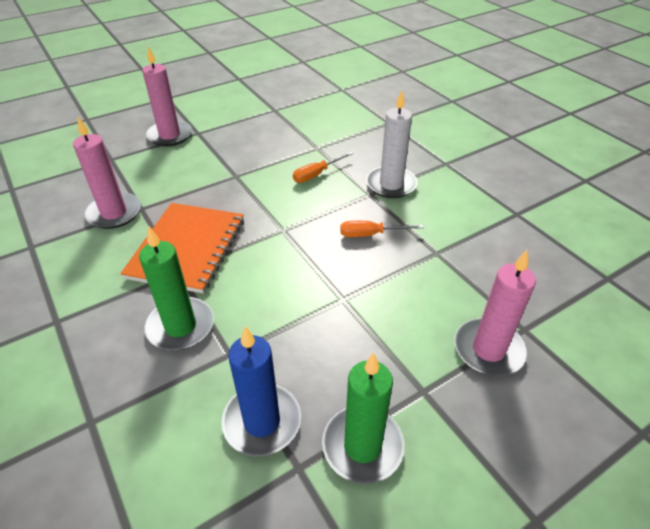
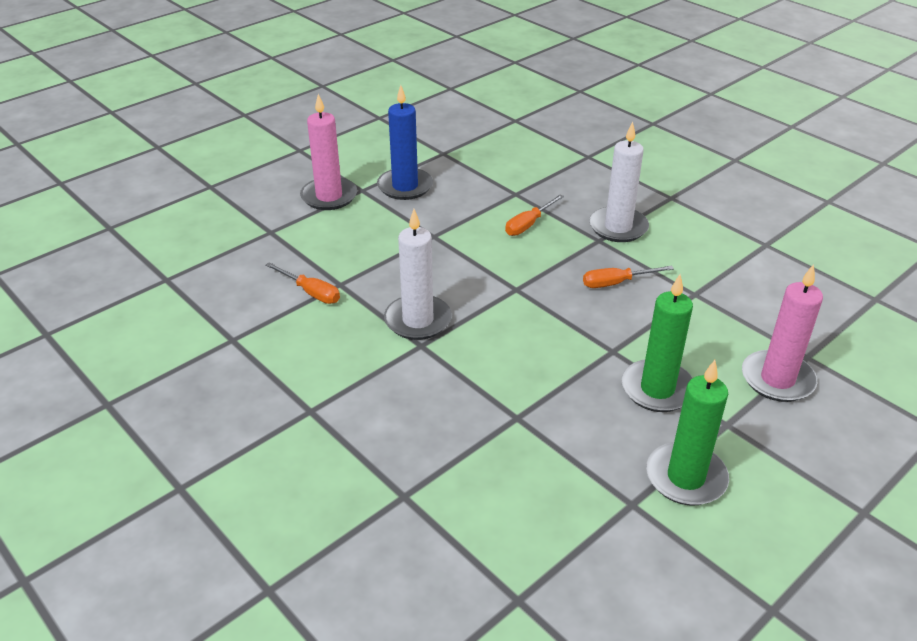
camera: 10 degrees left, 5 degrees down
pink candle [73,117,141,229] -> orange screwdriver [265,262,340,304]
orange notebook [120,203,244,294] -> white candle [384,209,452,340]
green candle [139,226,214,351] -> green candle moved to [621,274,693,412]
blue candle [221,326,301,456] -> blue candle moved to [377,85,433,200]

